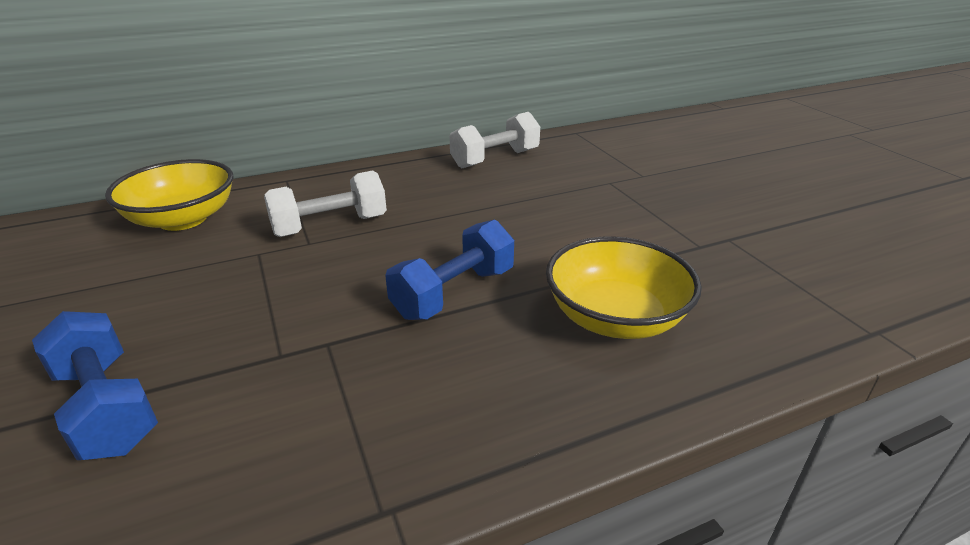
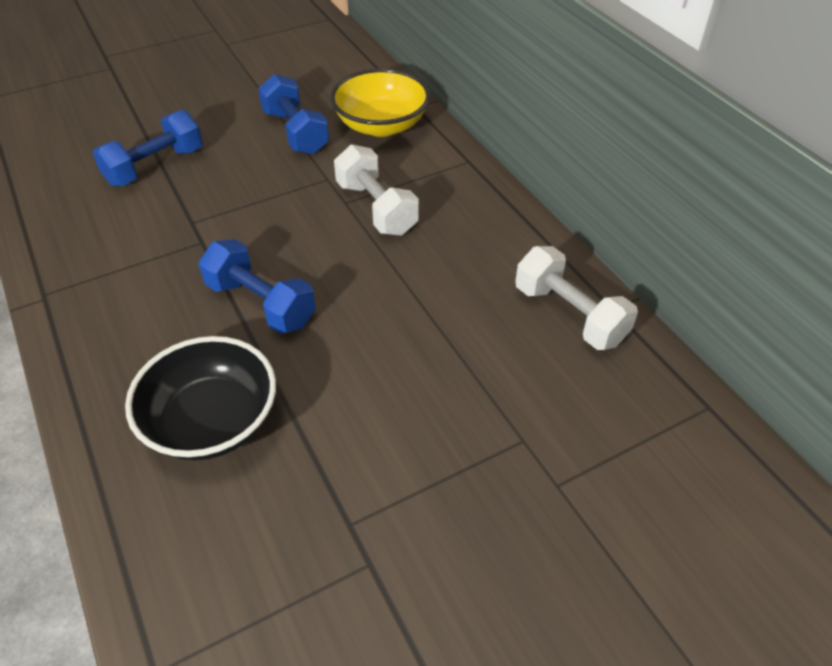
camera: 85 degrees right, 15 degrees up
yellow bowl [546,236,702,339] -> black bowl [125,336,276,461]
none -> blue dumbbell [258,74,329,154]

